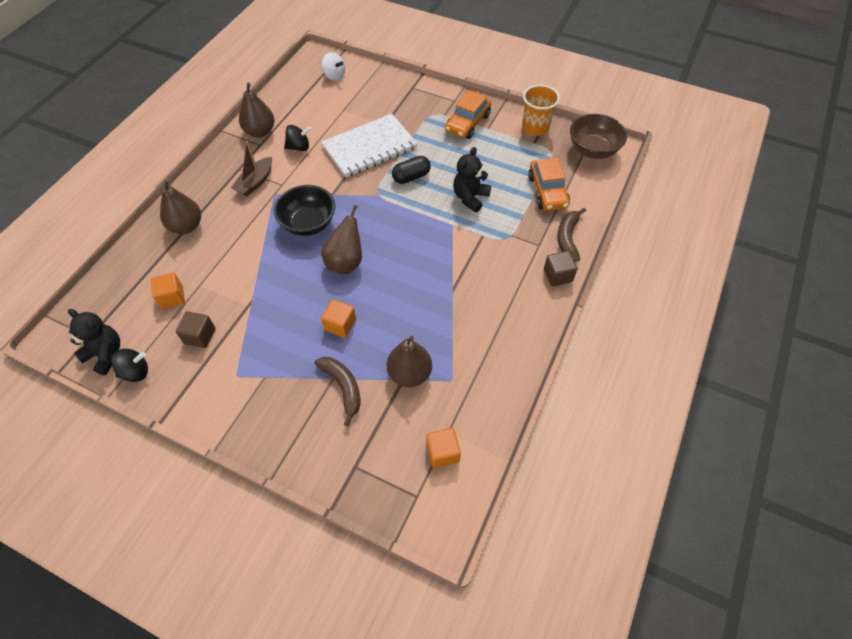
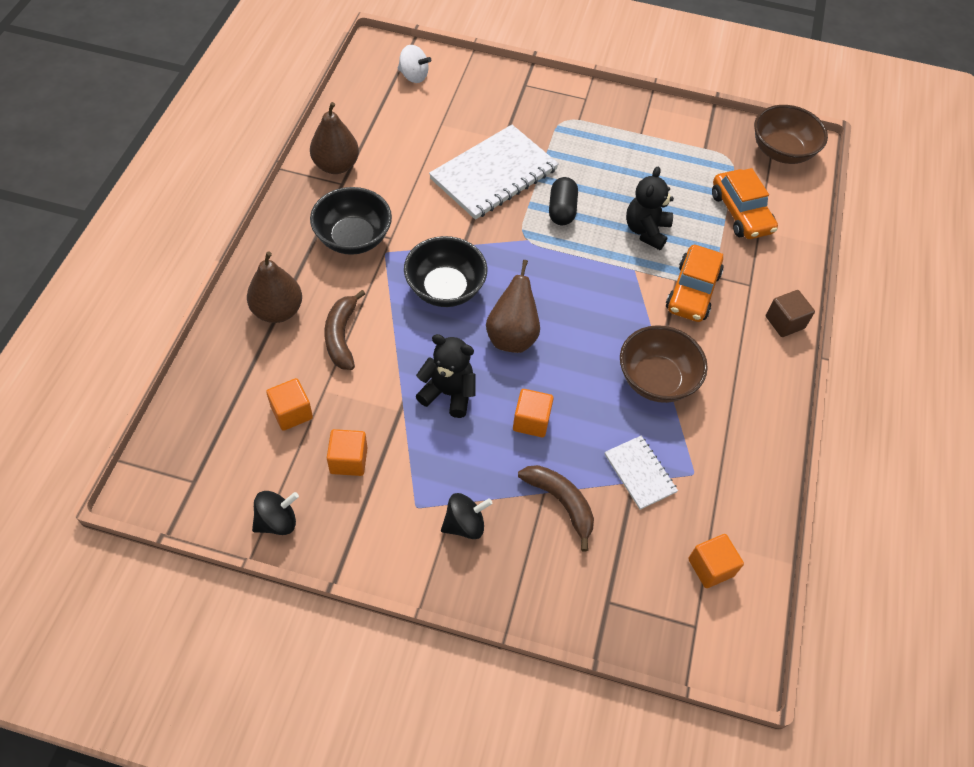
camera: 15 degrees left, 0 degrees up
black teddy bear [68,309,120,375] -> black teddy bear moved to [416,334,476,418]
brown cube [176,311,215,348] -> orange cube [327,429,367,476]
brown boat [231,141,272,196] -> black bowl [310,187,392,255]
black spinning top [284,125,311,151] -> black spinning top moved to [441,493,493,539]
brown pear [387,336,432,387] -> white notebook [605,435,678,510]
black capsule [392,156,431,184] -> black capsule turned 45 degrees counterclockwise [549,177,578,225]
orange car [445,90,491,139] -> orange car moved to [666,245,724,322]
orange cup [522,85,560,136] -> none
brown banana [557,208,586,262] -> brown banana moved to [324,290,365,370]
none -> brown bowl [620,325,708,403]

